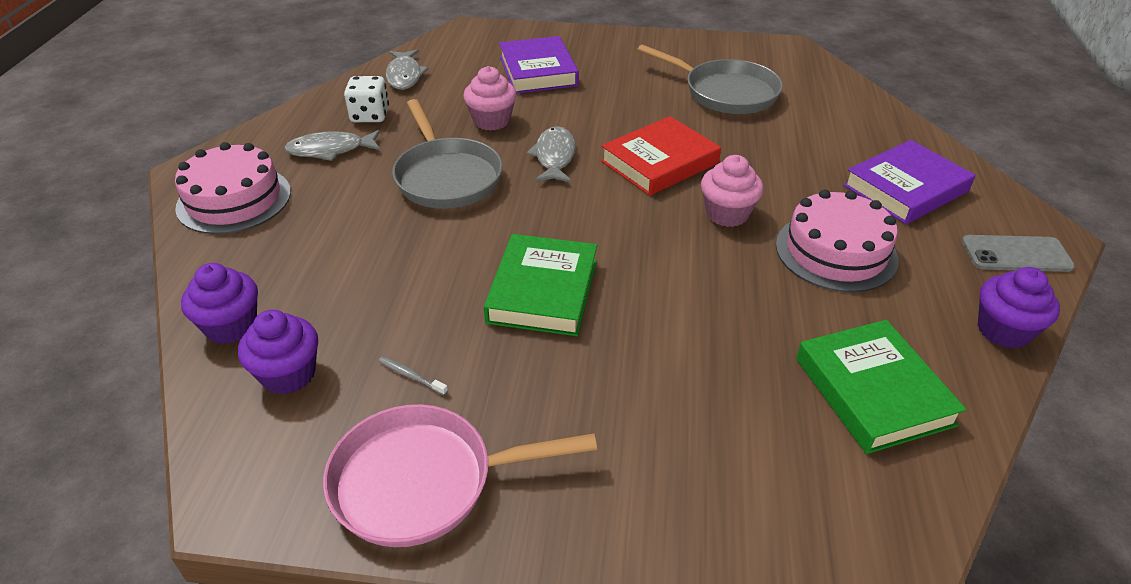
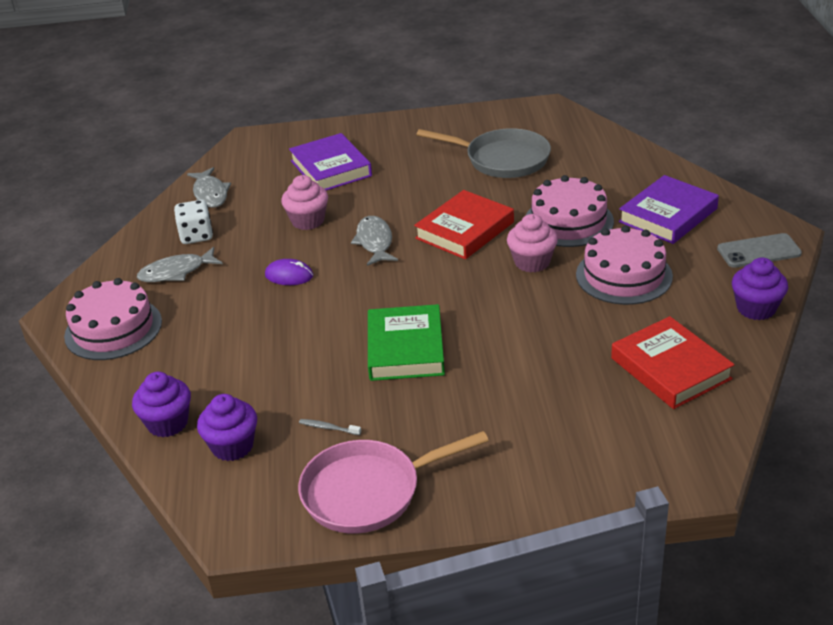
camera: 10 degrees left, 5 degrees down
grey pan [392,99,503,209] -> purple mouse [265,259,313,285]
green book [796,320,967,454] -> red book [611,316,735,409]
none -> pink cake [526,175,614,247]

